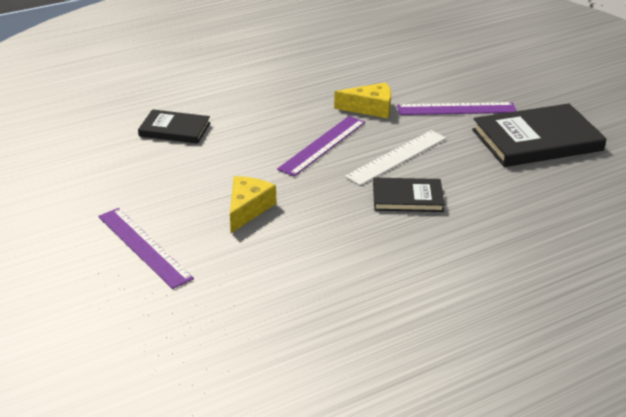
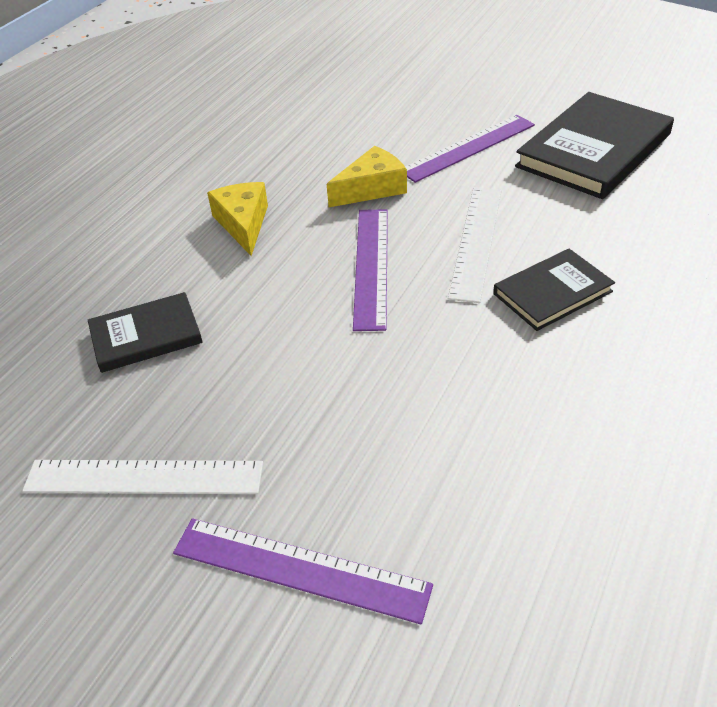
camera: 30 degrees left, 10 degrees up
yellow cheese [230,176,276,233] -> yellow cheese moved to [207,182,268,256]
none -> white ruler [22,460,263,494]

